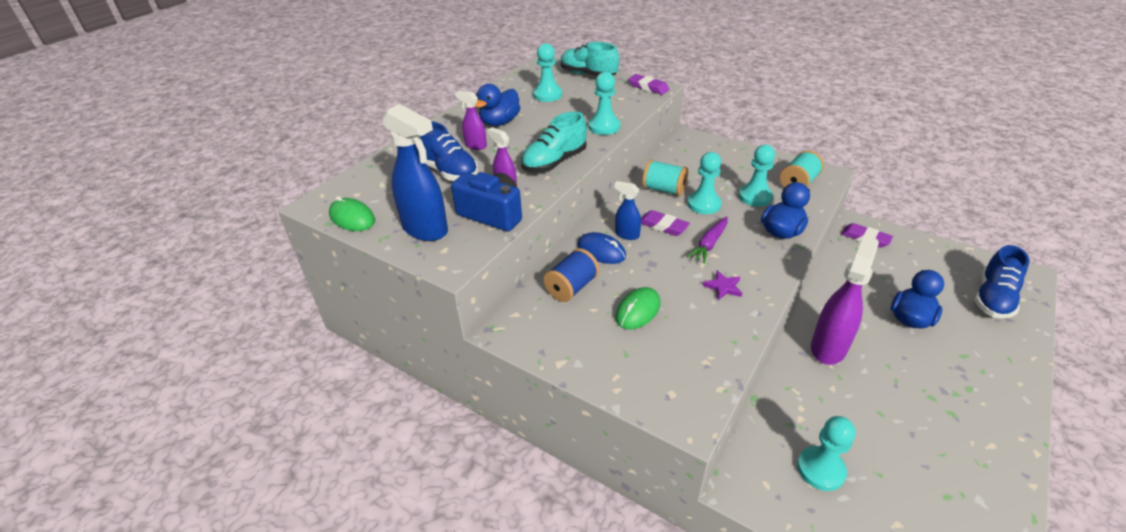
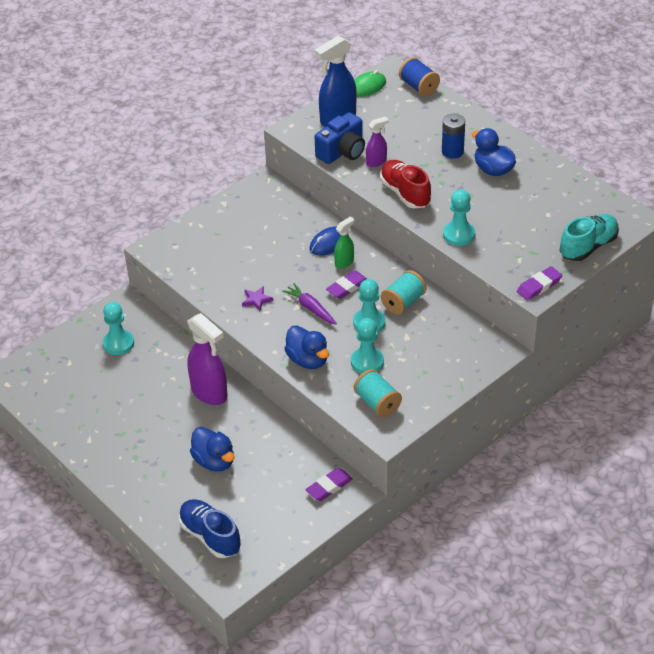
camera: 105 degrees right, 5 degrees up
blue shoe [417,121,478,181] -> none
purple spray bottle [455,91,487,150] -> blue battery [442,114,465,159]
turquoise shoe [521,112,587,173] -> red shoe [380,160,431,208]
turquoise pawn [533,43,562,102] -> none
blue spool [543,248,599,302] -> blue spool moved to [399,57,440,96]
blue spray bottle [614,181,641,240] -> green spray bottle [334,217,354,269]
green mouse [615,287,661,329] -> none

